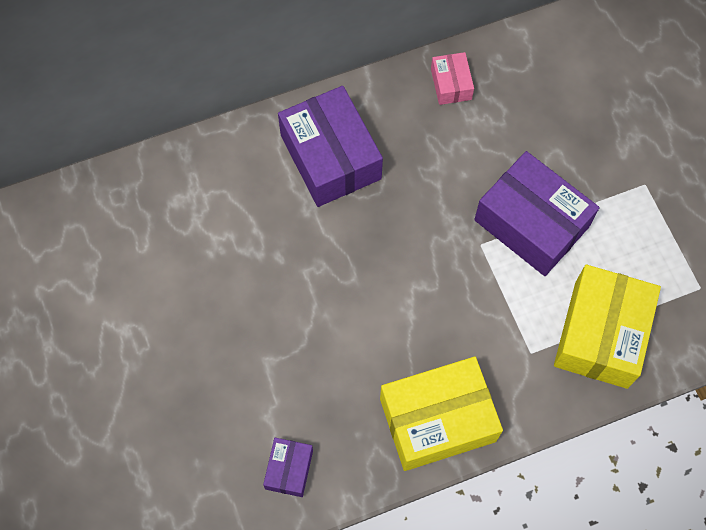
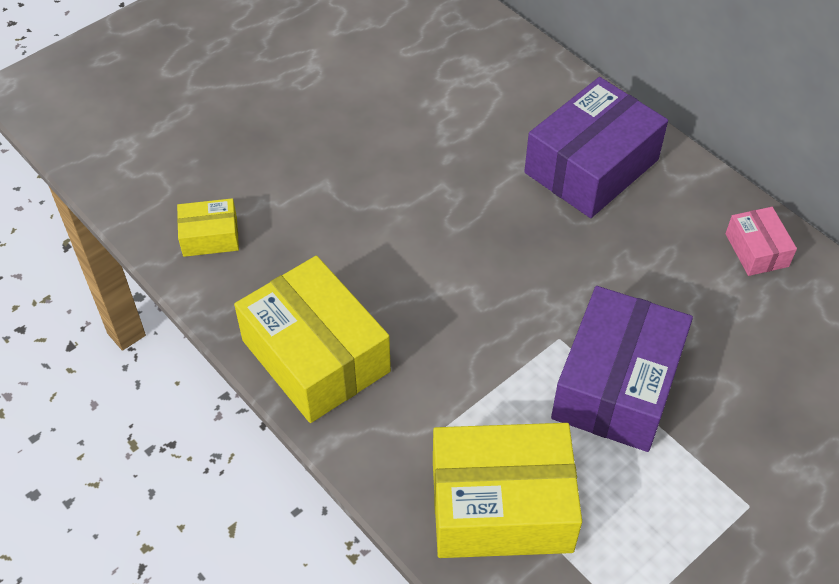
camera: 70 degrees right, 15 degrees down
purple box [263,438,313,497] -> yellow box [177,198,239,257]
pink box [431,52,474,105] -> pink box turned 75 degrees counterclockwise [725,207,797,276]

